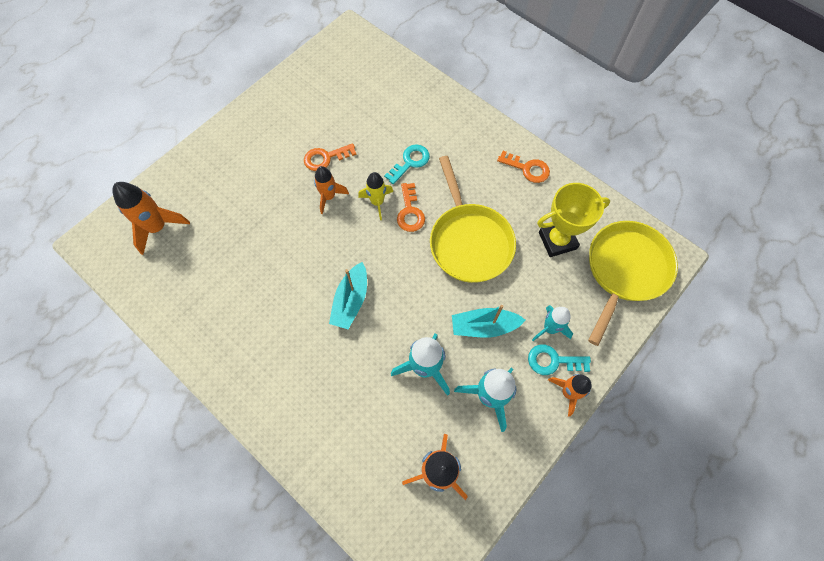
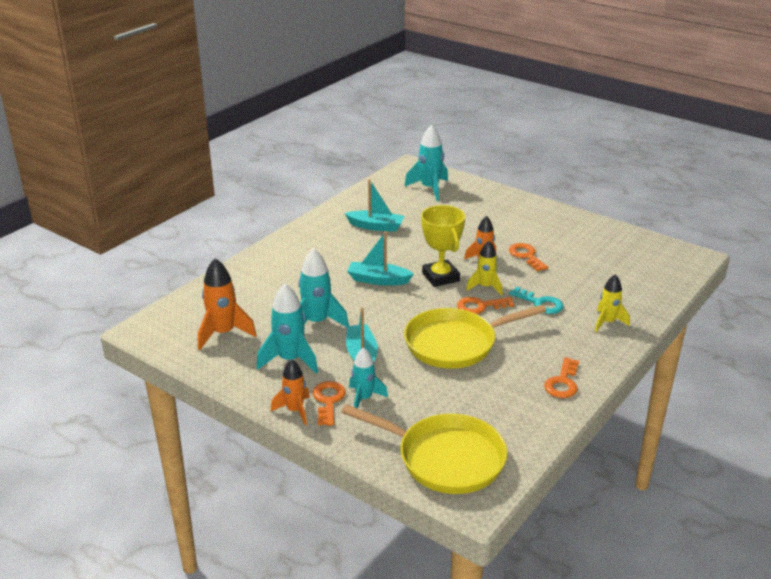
camera: 85 degrees right, 35 degrees down
orange rocket [112,182,190,255] -> turquoise rocket [404,125,448,201]
turquoise key [528,344,591,375] -> orange key [313,381,346,426]
yellow trophy [537,183,610,257] -> yellow trophy moved to [421,205,465,287]
none -> turquoise boat [345,179,404,232]
none -> yellow rocket [595,274,630,332]

